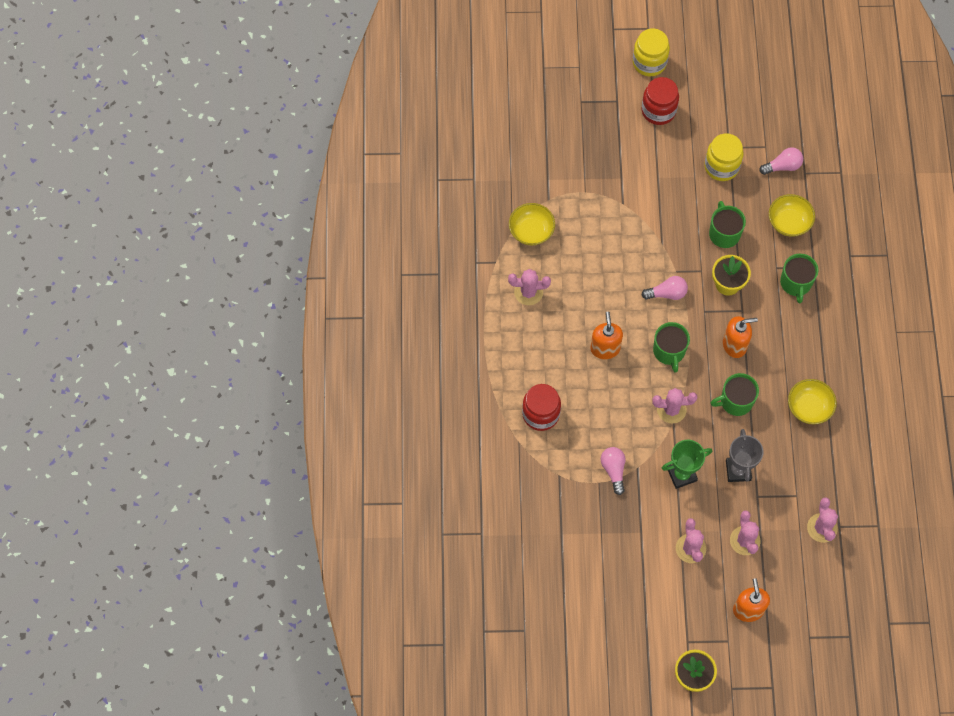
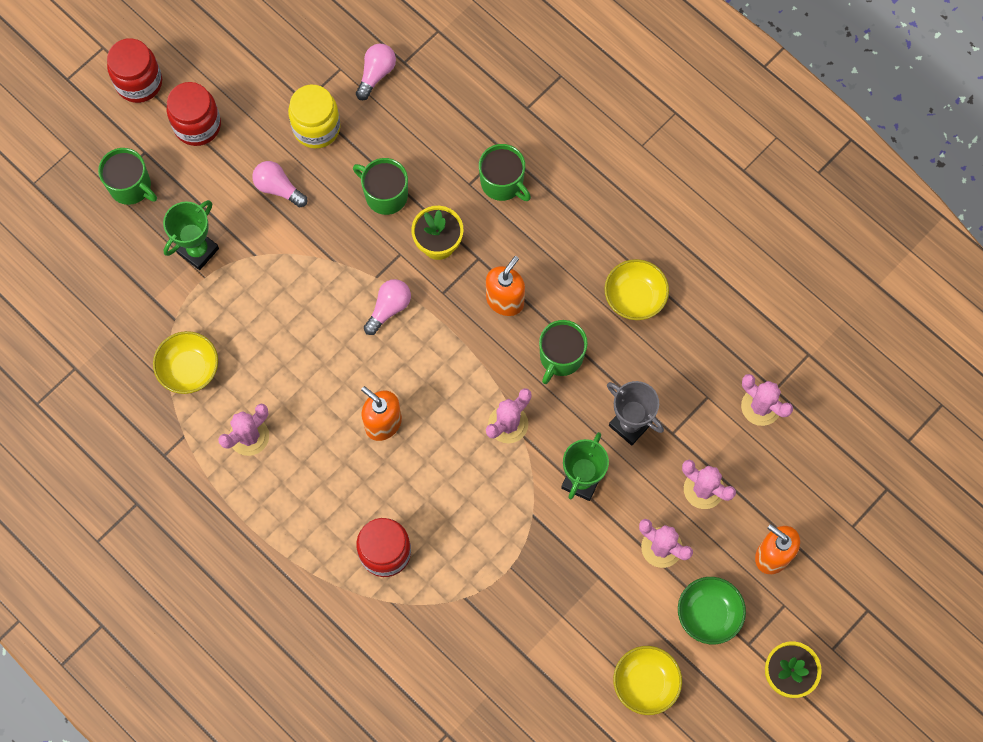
camera: 45 degrees left, 5 degrees up
pink light bulb [600,447,626,495] -> pink light bulb moved to [252,161,307,207]
yellow jar [633,28,670,76] -> red jar [107,38,162,103]
green mug [653,322,690,373] -> green mug moved to [98,148,157,205]
yellow bowl [769,194,815,237] -> yellow bowl moved to [613,646,682,715]
none -> green trophy [163,200,219,270]
none -> green bowl [678,577,746,644]

